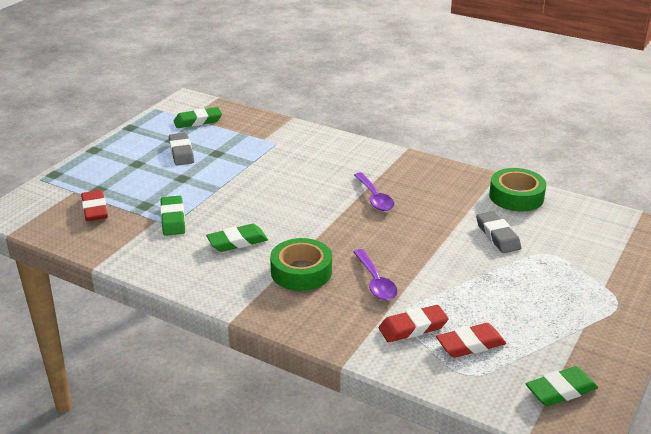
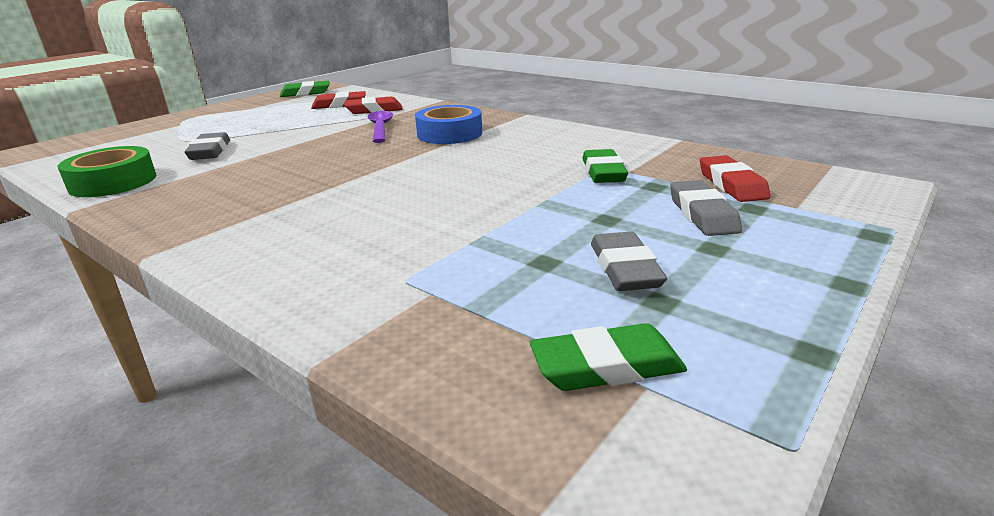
camera: 170 degrees left, 5 degrees down
green eraser [206,224,268,252] -> none
green tape [270,238,332,291] -> blue tape [415,105,482,144]
purple spoon [354,173,394,211] -> none
none -> grey eraser [670,180,742,236]

